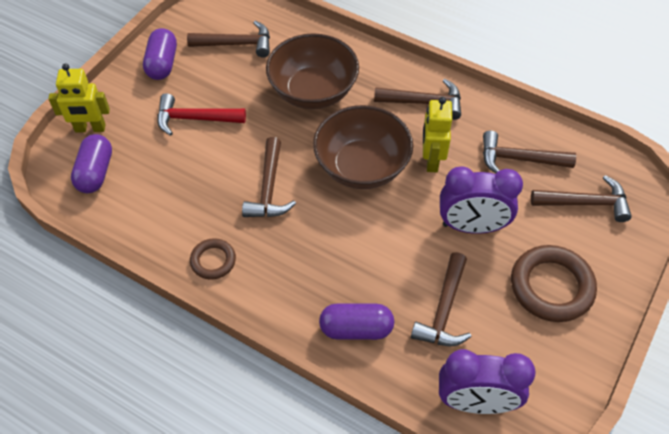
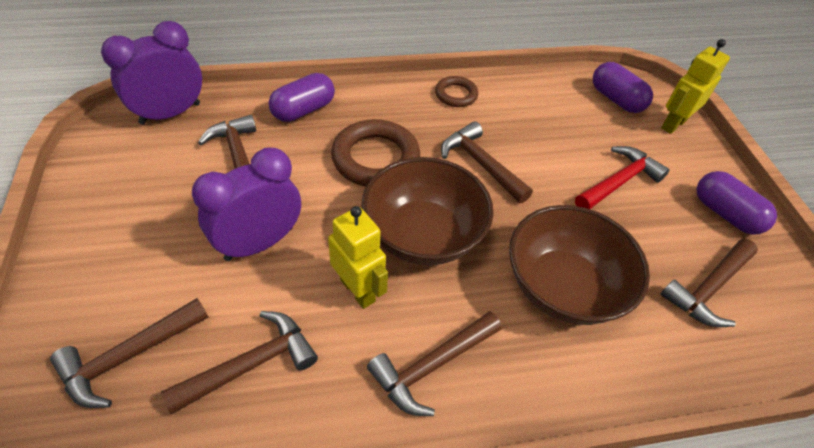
camera: 135 degrees right, 5 degrees down
brown ring [511,245,597,322] -> brown ring moved to [331,119,420,186]

